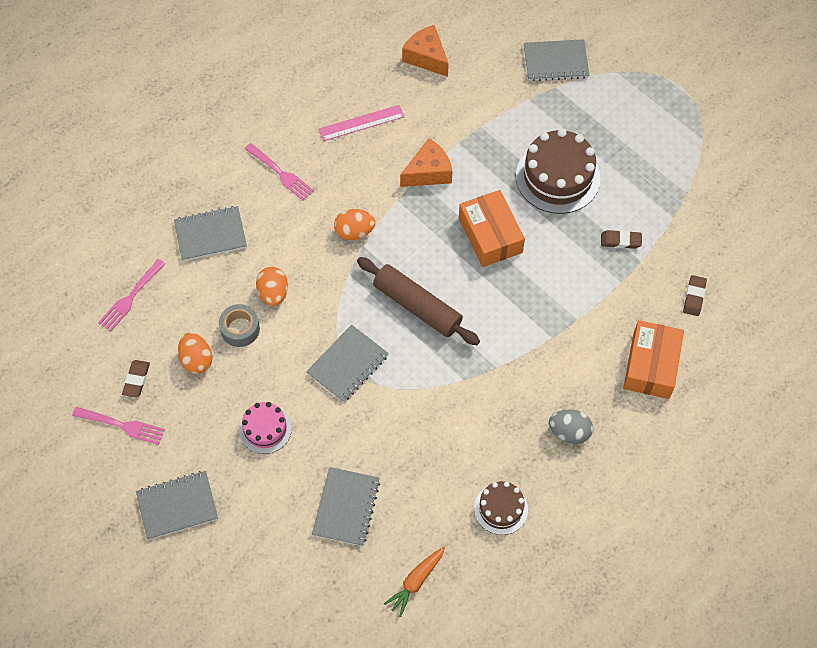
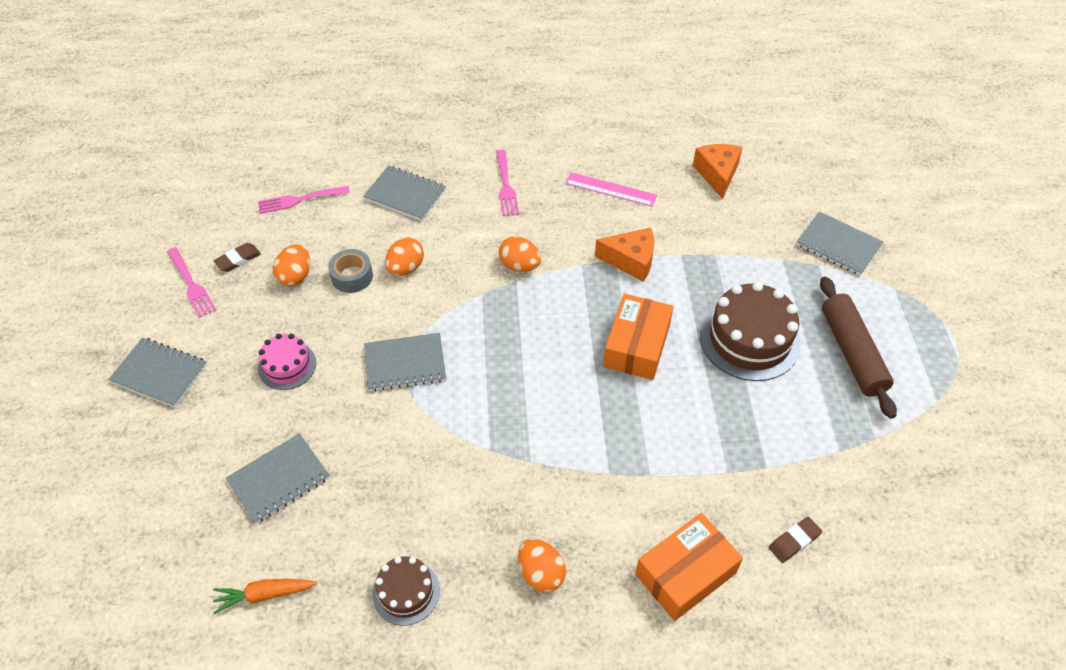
camera: 40 degrees right, 10 degrees down
brown rolling pin [357,257,480,345] -> brown rolling pin moved to [820,276,897,419]
grey egg [549,410,593,444] -> orange egg [518,539,566,592]
brown eraser [601,230,642,249] -> none

